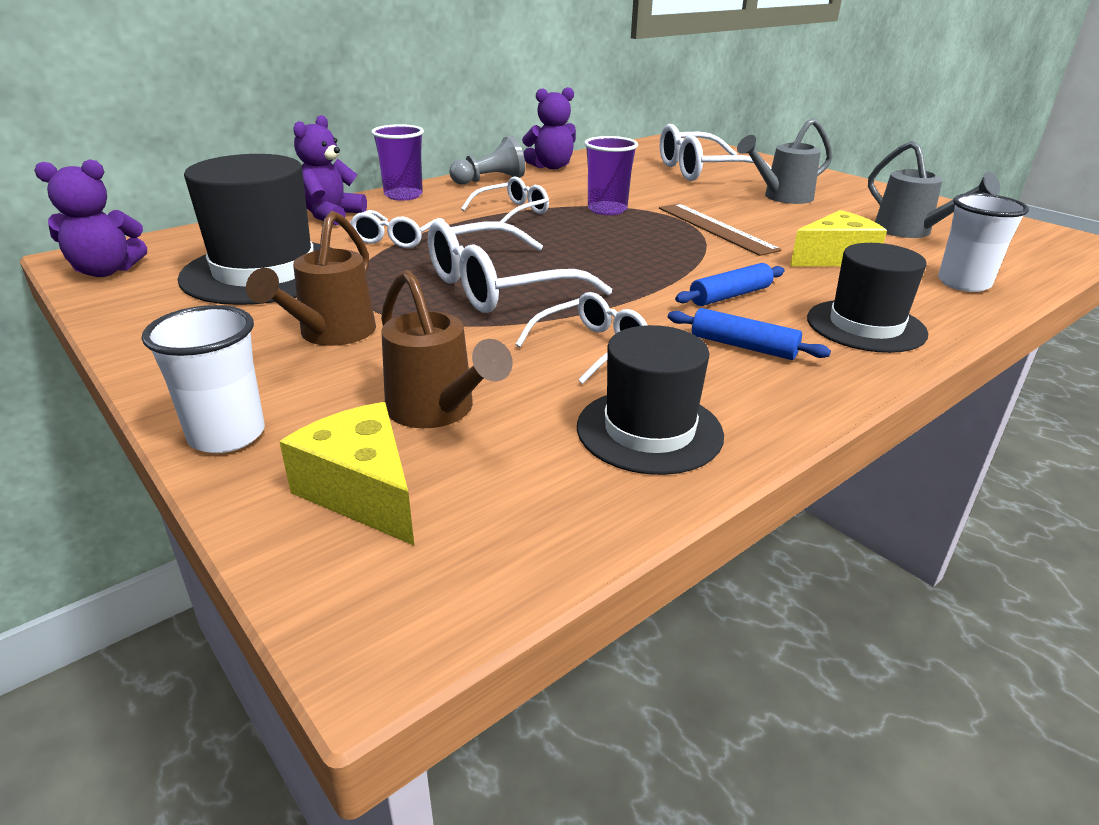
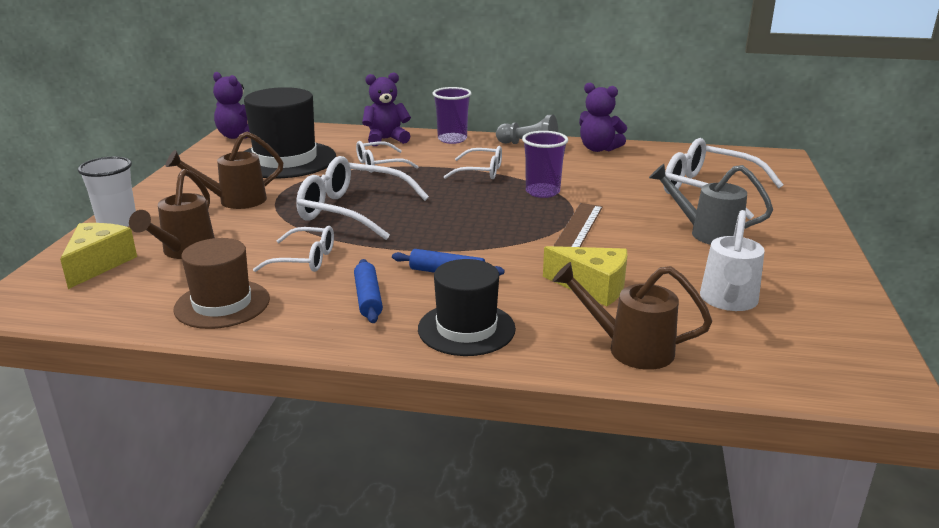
camera: 50 degrees right, 5 degrees down
black hat [577,325,724,475] -> brown hat [173,238,270,329]
grey watering can [868,141,1000,238] -> white watering can [700,210,765,311]
white cup [938,193,1029,292] -> brown watering can [552,262,712,370]

